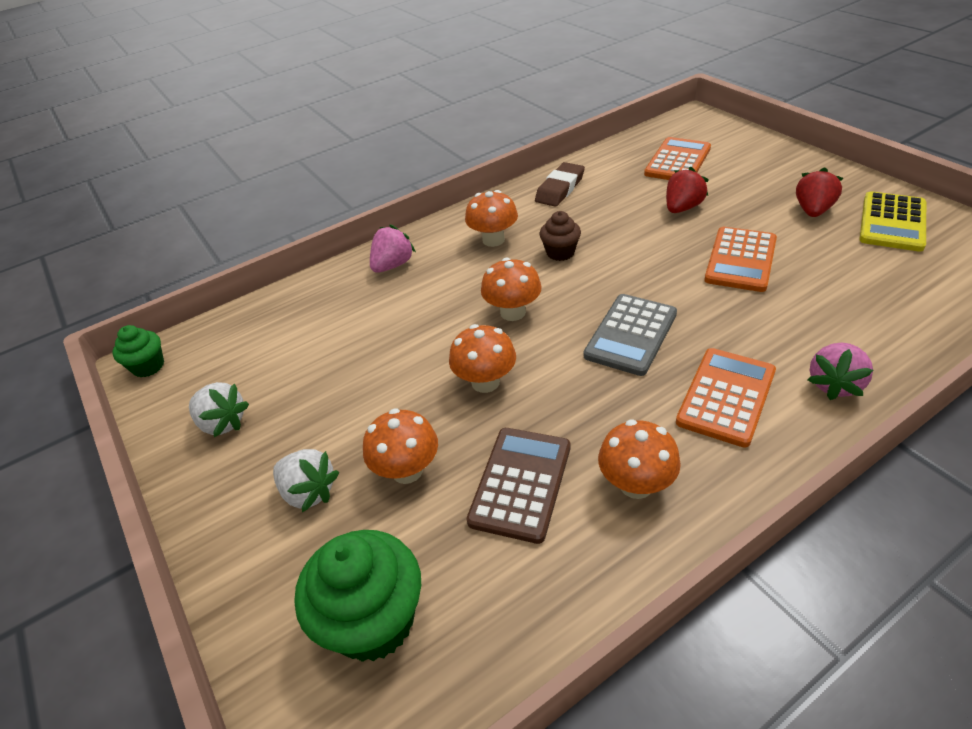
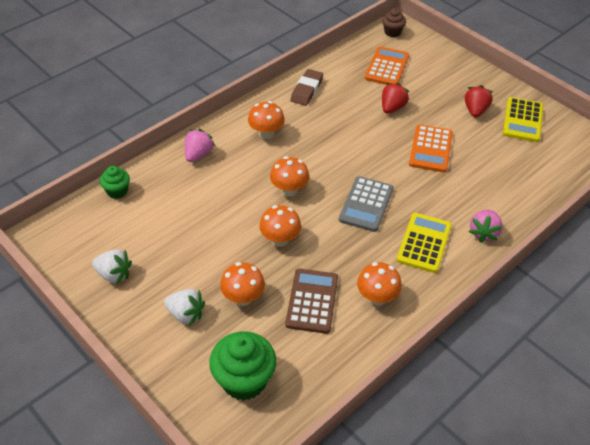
camera: 15 degrees left, 5 degrees up
green cupcake [112,325,164,377] -> green cupcake moved to [100,166,130,199]
brown cupcake [540,211,581,261] -> brown cupcake moved to [382,8,406,37]
orange calculator [676,348,776,448] -> yellow calculator [397,213,452,273]

